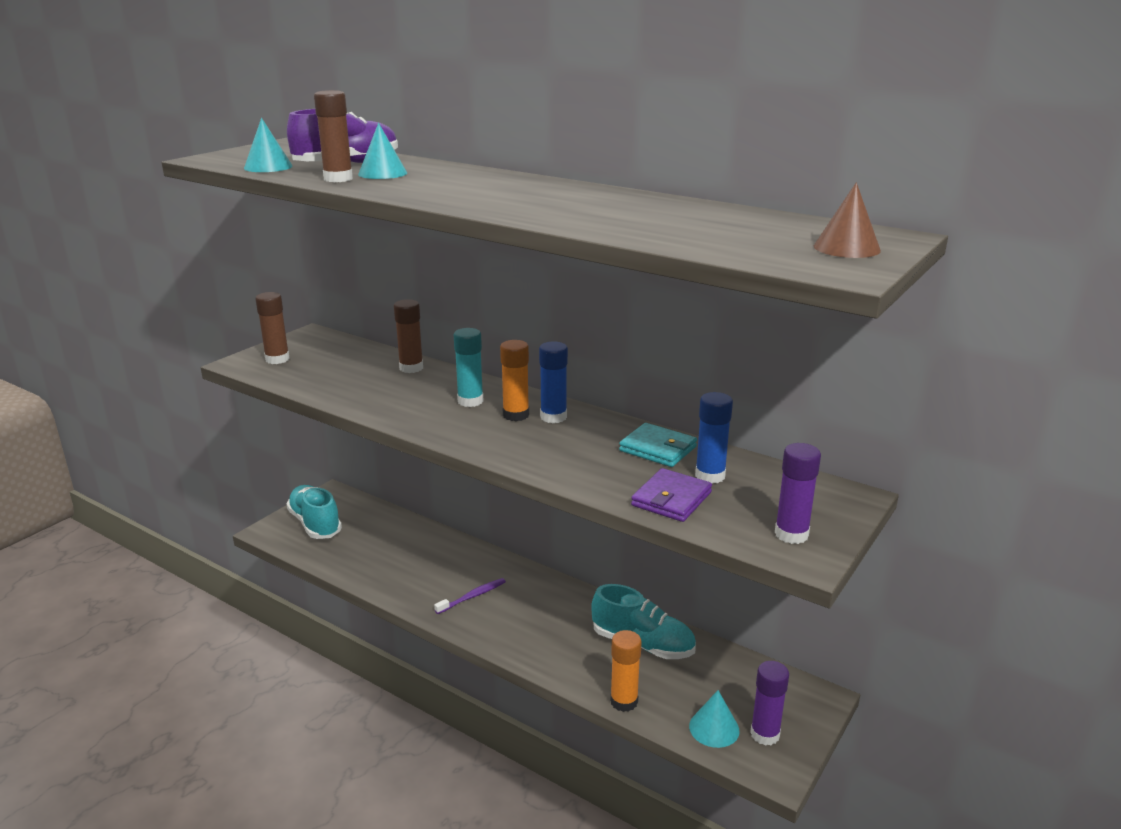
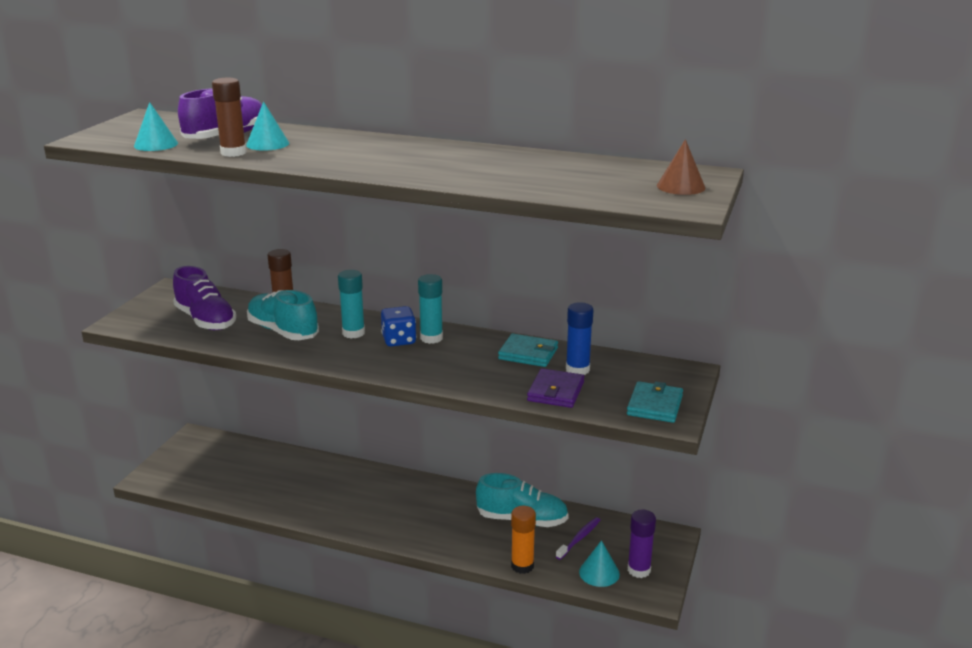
camera: 15 degrees left, 0 degrees up
brown glue stick [256,292,290,364] -> none
turquoise shoe [287,485,342,539] -> turquoise shoe moved to [247,290,319,340]
purple toothbrush [434,578,506,614] -> purple toothbrush moved to [556,517,600,560]
orange glue stick [500,340,529,421] -> blue dice [381,306,416,346]
blue glue stick [539,341,568,423] -> turquoise glue stick [418,274,443,344]
purple glue stick [775,443,821,544] -> turquoise wallet [627,381,683,423]
none -> purple shoe [173,266,236,330]

